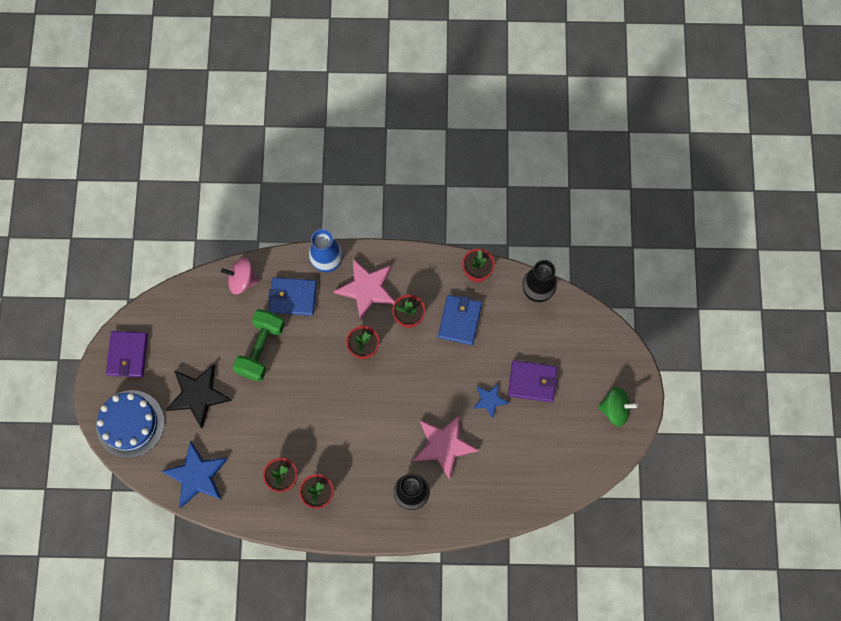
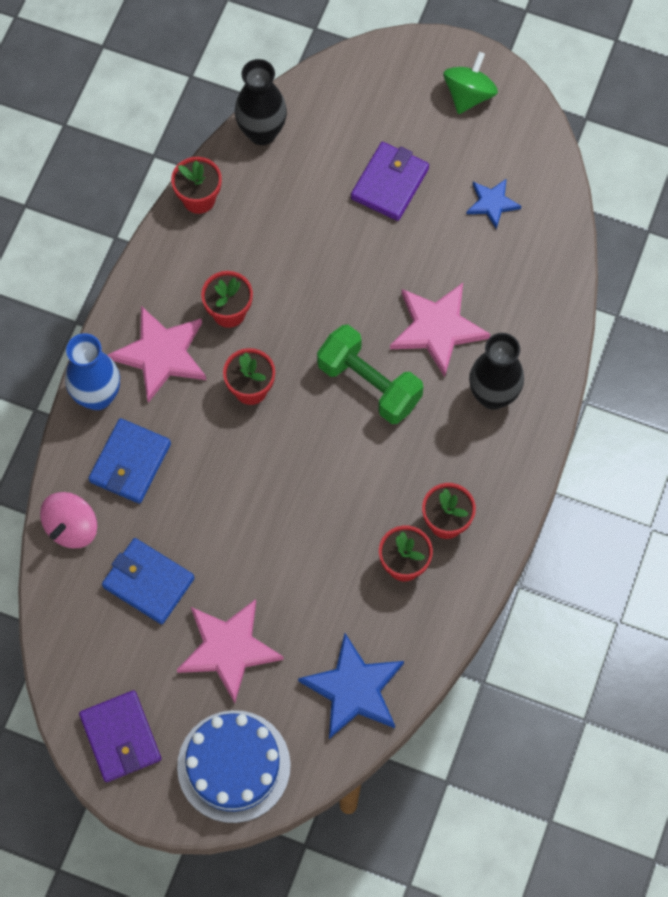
camera: 70 degrees left, 5 degrees down
purple wallet [106,331,148,377] -> purple wallet turned 45 degrees clockwise [79,690,161,782]
black star [166,364,232,428] -> pink star [177,599,284,703]
green dumbbell [233,309,285,382] -> green dumbbell moved to [317,325,423,424]
blue wallet [438,295,482,345] -> blue wallet moved to [102,538,194,624]
blue star [473,383,509,419] -> blue star moved to [467,178,521,229]

